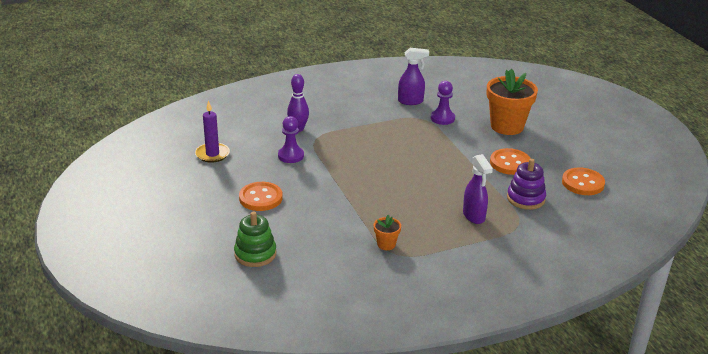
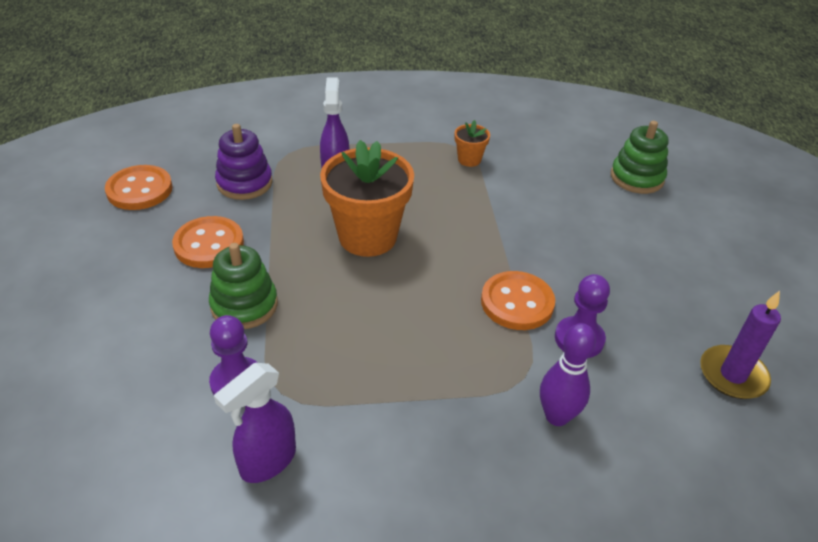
camera: 165 degrees left, 10 degrees up
orange button [239,182,283,211] -> orange button moved to [481,271,555,330]
purple spray bottle [398,48,429,105] -> purple spray bottle turned 60 degrees counterclockwise [214,363,296,483]
orange flower pot [487,68,538,135] -> orange flower pot moved to [320,140,414,257]
none -> green stacking toy [209,243,278,329]

